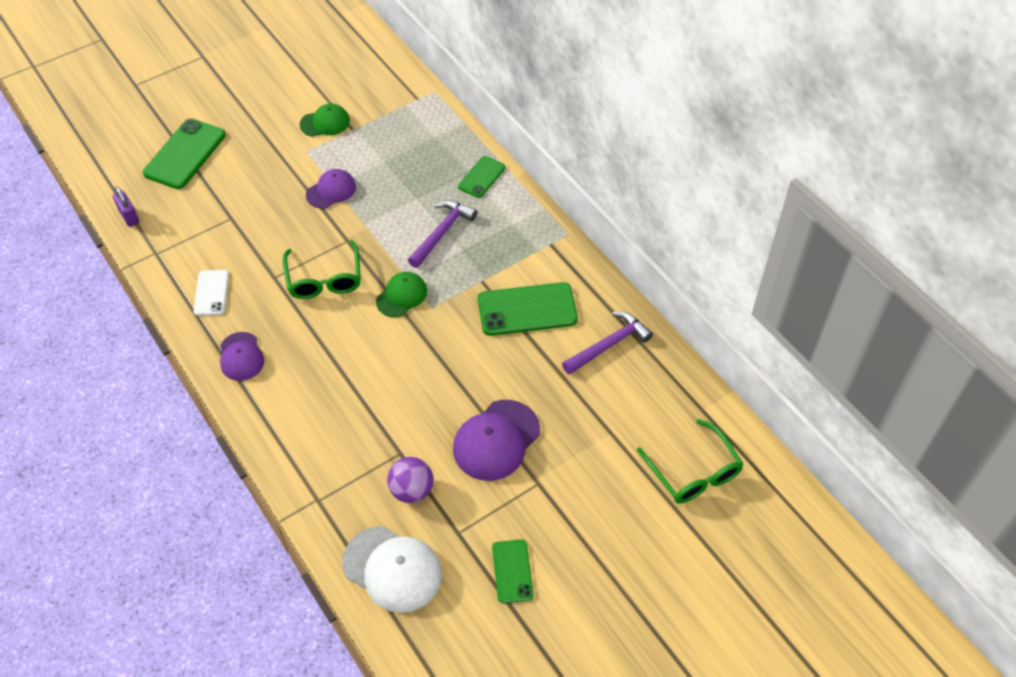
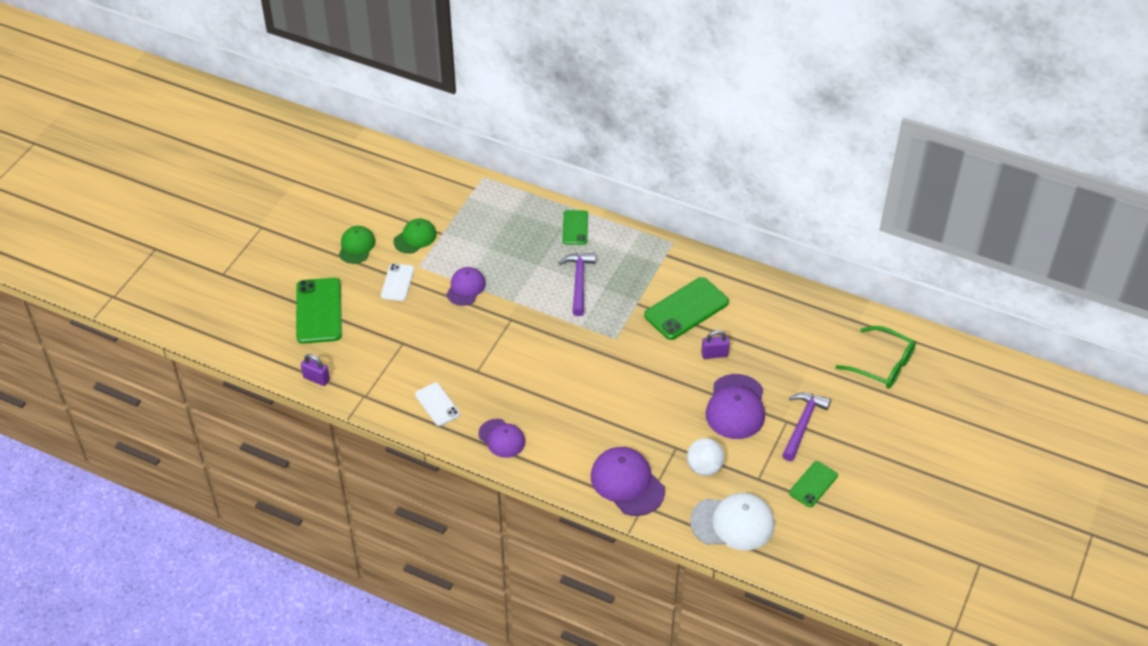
camera: 30 degrees left, 5 degrees down
green glasses [283,240,361,299] -> none
green cap [376,272,427,317] -> green cap moved to [339,226,375,264]
purple ball [387,457,434,503] -> white ball [687,438,724,476]
green phone [492,539,534,603] -> green phone turned 75 degrees clockwise [789,461,838,507]
purple hammer [562,312,653,375] -> purple hammer moved to [782,393,831,461]
none -> white phone [381,263,414,301]
none -> purple cap [591,447,665,516]
none -> purple padlock [701,330,730,359]

